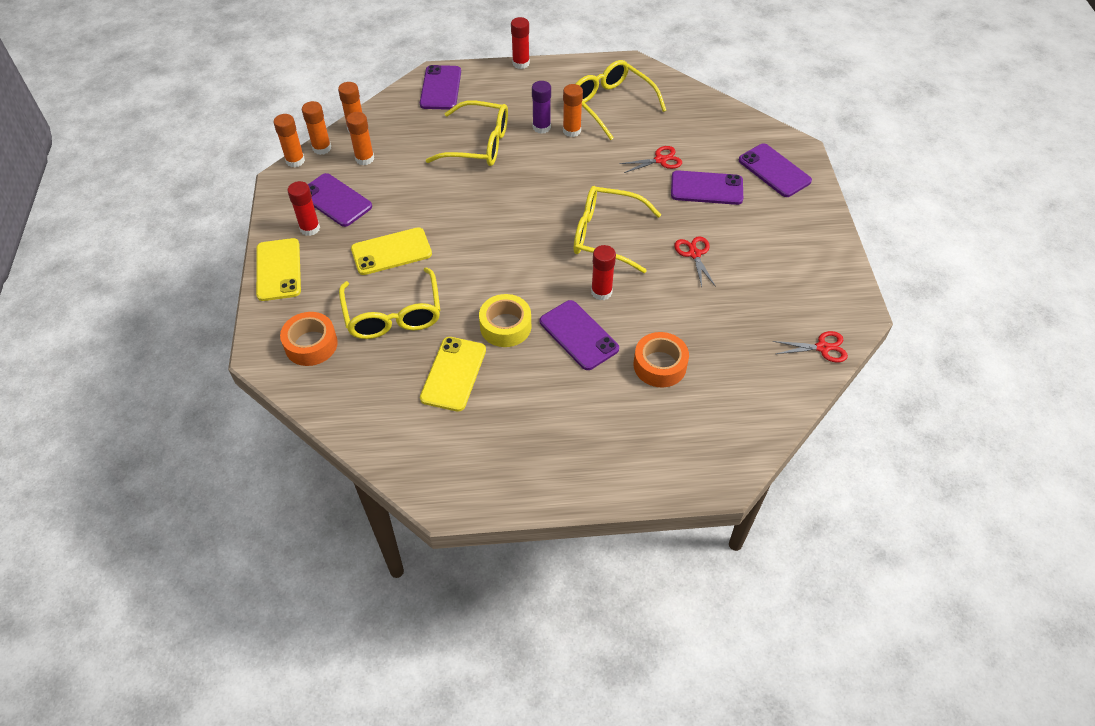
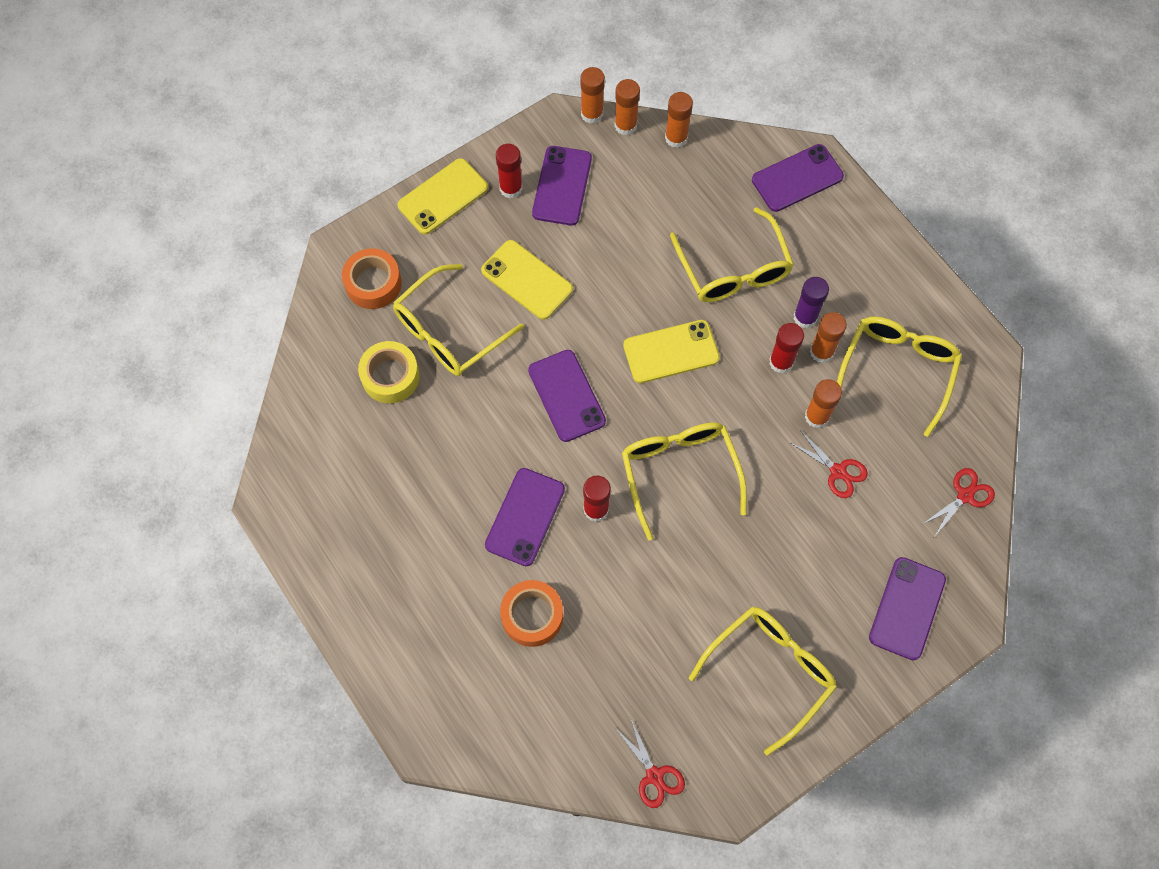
camera: 60 degrees right, 15 degrees up
orange glue stick [346,112,374,165] -> orange glue stick moved to [805,379,842,428]
yellow phone [420,337,486,412] -> yellow phone moved to [623,320,720,383]
yellow tape [479,294,531,347] -> yellow tape moved to [358,341,420,403]
red glue stick [511,17,530,69] -> red glue stick moved to [769,323,804,373]
purple phone [671,170,743,205] -> purple phone moved to [528,350,606,442]
red scissors [674,236,716,287] -> red scissors moved to [923,468,995,537]
none -> yellow glasses [689,607,837,756]

